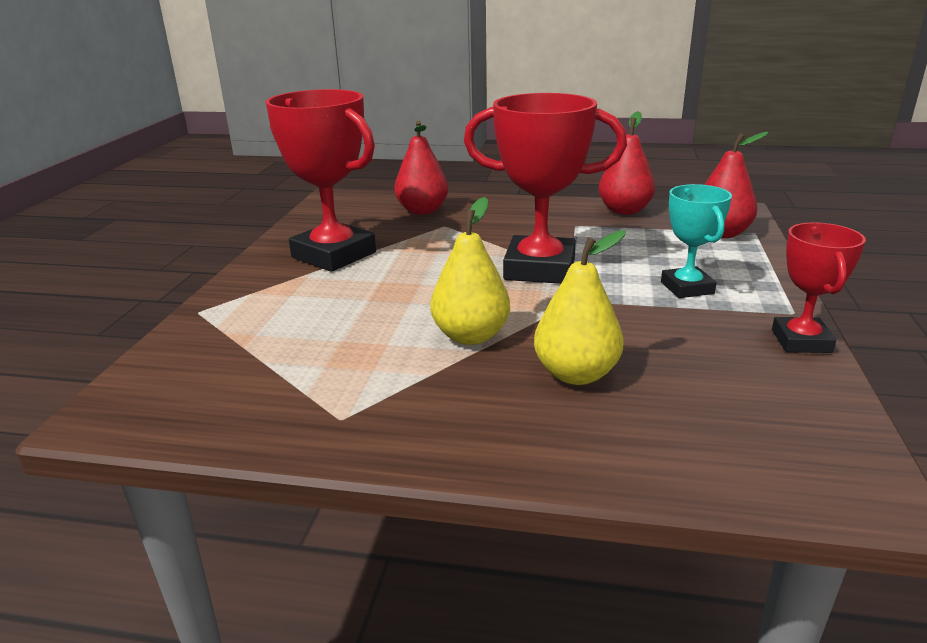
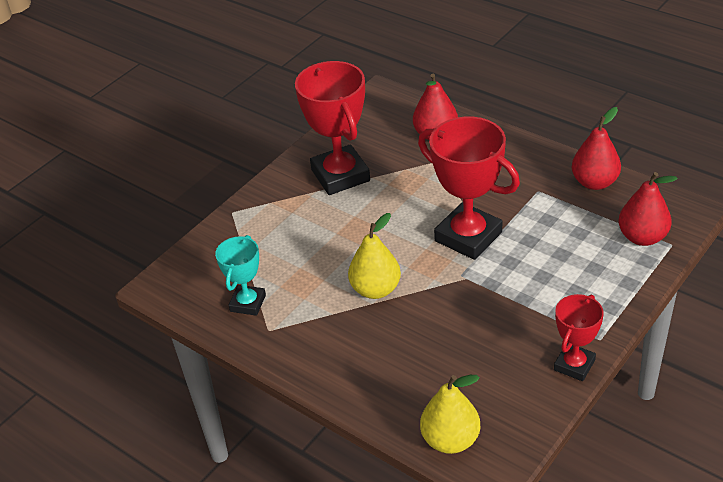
camera: 30 degrees right, 15 degrees up
yellow pear [534,230,626,385] -> yellow pear moved to [420,375,481,454]
turquoise trophy [661,184,732,298] -> turquoise trophy moved to [215,235,266,316]

